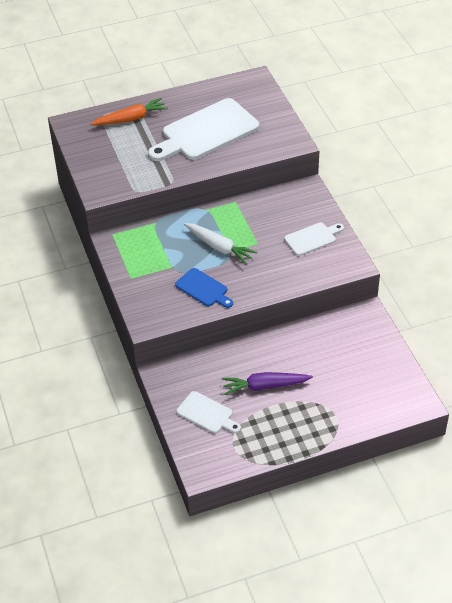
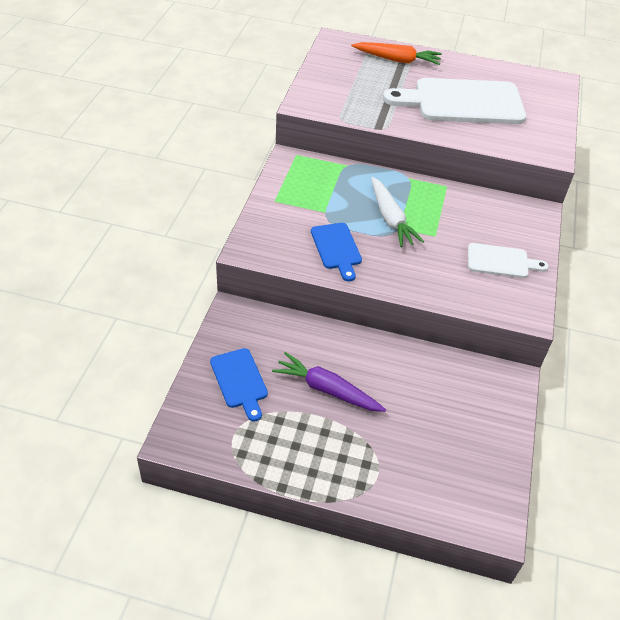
camera: 30 degrees right, 0 degrees up
white cutting board [177,391,241,433] -> blue cutting board [210,348,268,422]

